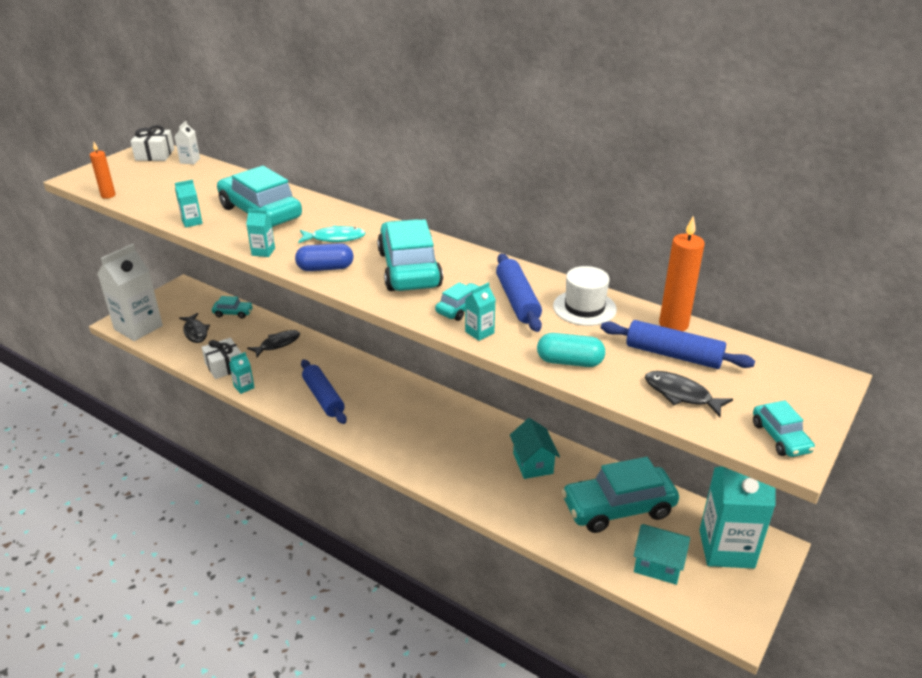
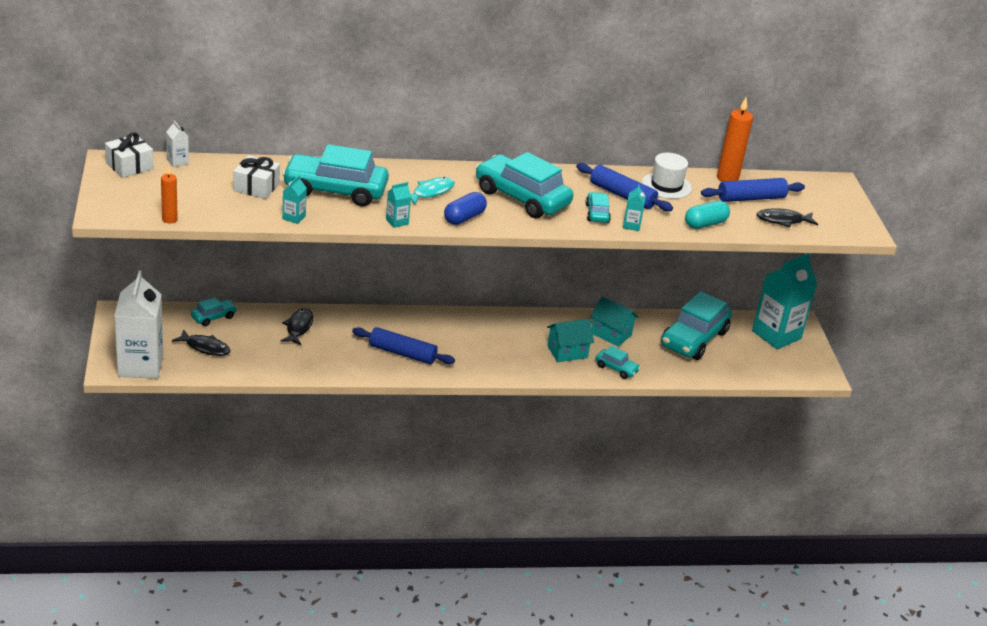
camera: 45 degrees left, 0 degrees up
white gift [201,338,242,379] -> white gift moved to [234,155,280,199]
turquoise carton [229,352,255,394] -> none
turquoise house [634,524,690,585] -> turquoise house moved to [547,319,594,362]
turquoise car [753,400,815,457] -> turquoise car moved to [595,346,640,379]

